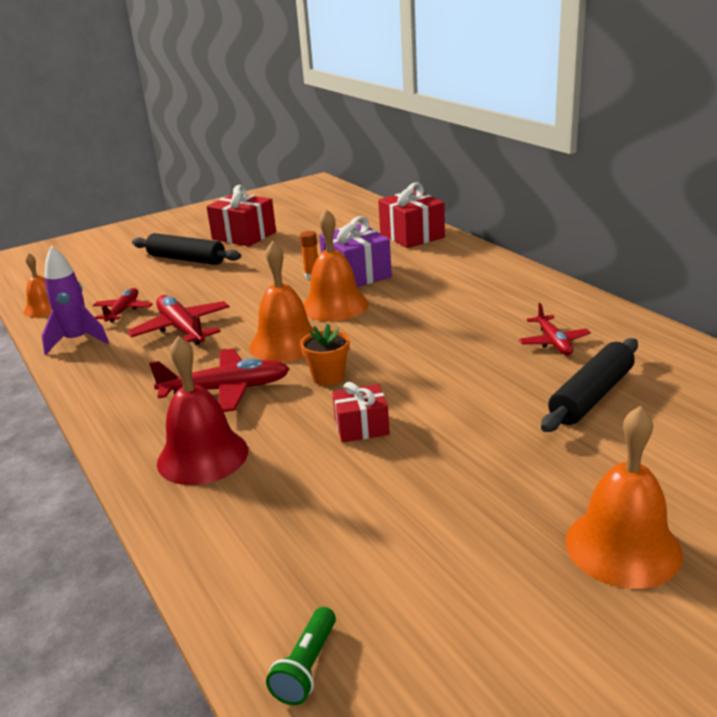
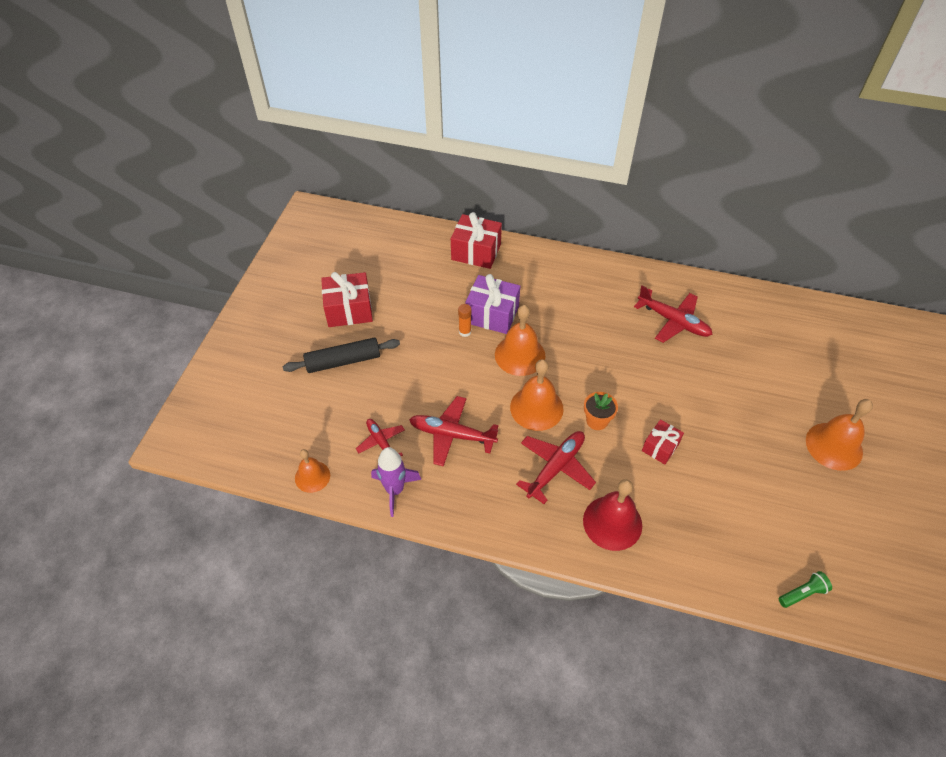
camera: 45 degrees left, 25 degrees up
green flashlight [266,607,336,705] -> green flashlight turned 90 degrees counterclockwise [779,571,832,608]
red plane [519,303,591,355] -> red plane [634,286,713,343], size x1.58
black rolling pin [541,338,638,432] -> none

